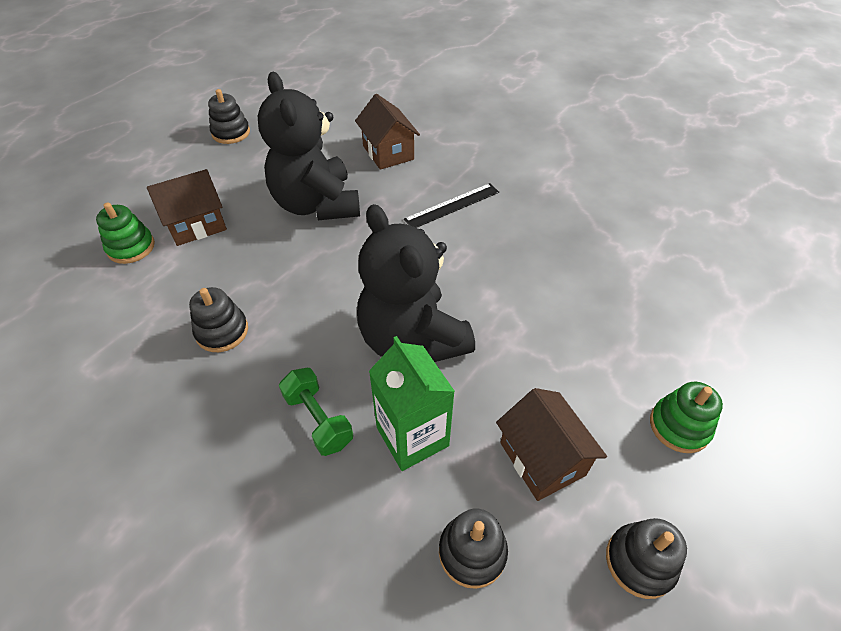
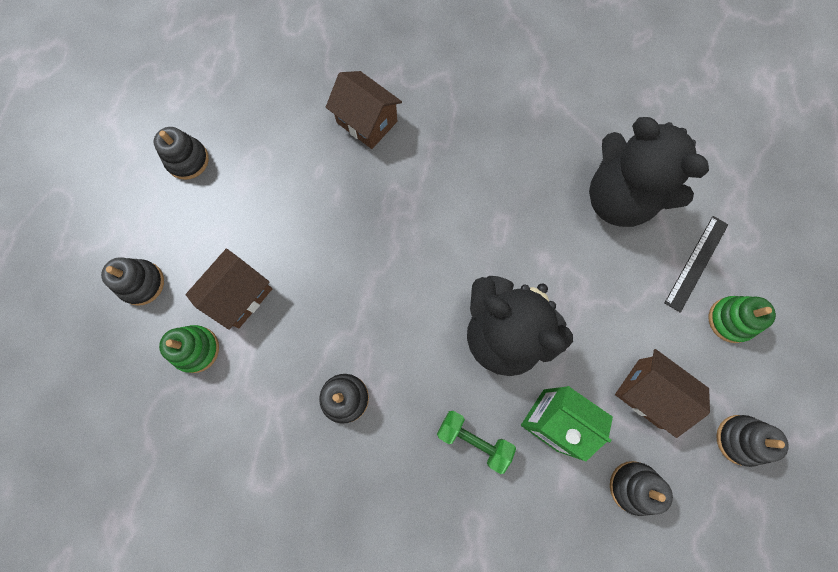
camera: 25 degrees left, 25 degrees up
black teddy bear [258,72,360,220] -> black teddy bear moved to [589,117,709,227]
black ruler [404,183,499,228] -> black ruler moved to [665,216,728,313]
none -> black stacking toy [101,258,164,306]

